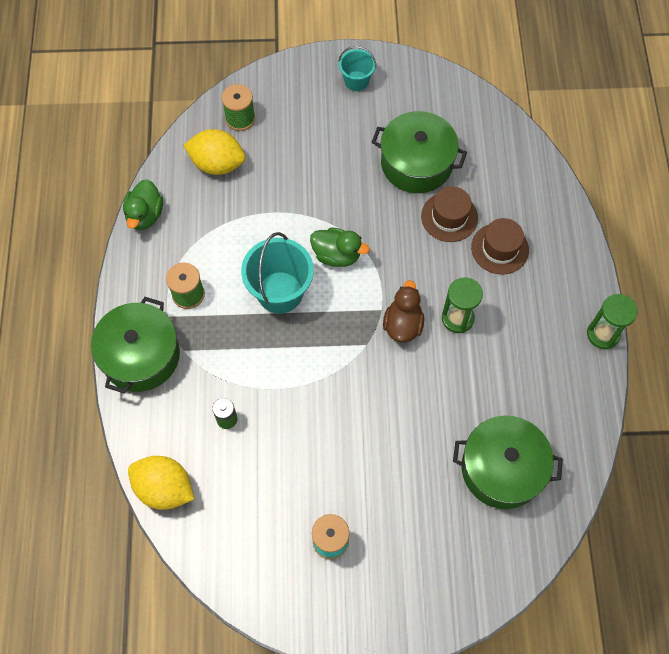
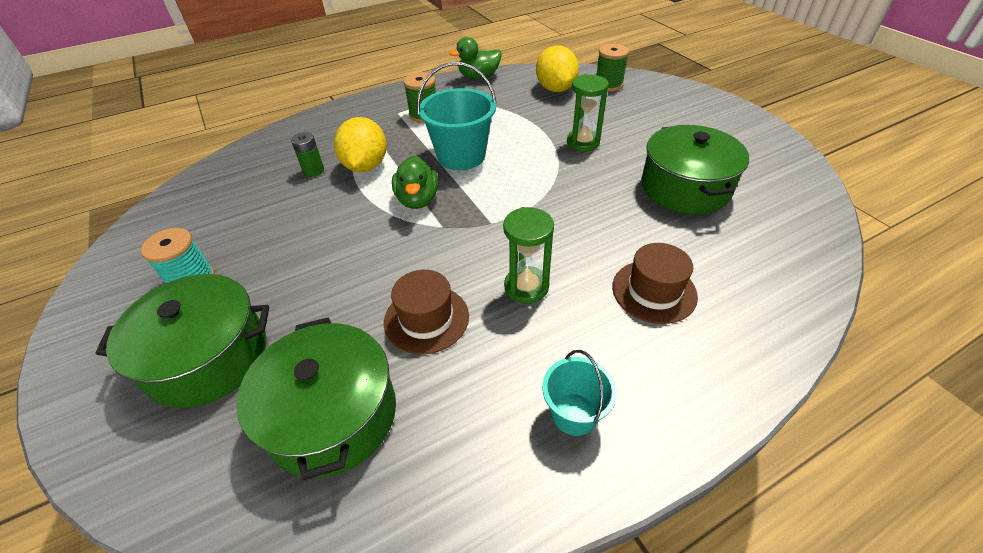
camera: 65 degrees right, 20 degrees down
green pot [91,297,180,394] -> green pot moved to [95,274,269,408]
yellow lemon [128,456,195,510] -> yellow lemon moved to [334,117,387,172]
green duck [310,227,370,267] -> green duck moved to [392,156,438,209]
turquoise bucket [338,46,376,91] -> turquoise bucket moved to [542,350,617,436]
brown duck [383,280,424,343] -> none
brown hat [421,186,478,242] -> brown hat moved to [384,270,469,354]
green hourglass [587,294,638,349] -> green hourglass moved to [567,74,609,151]

